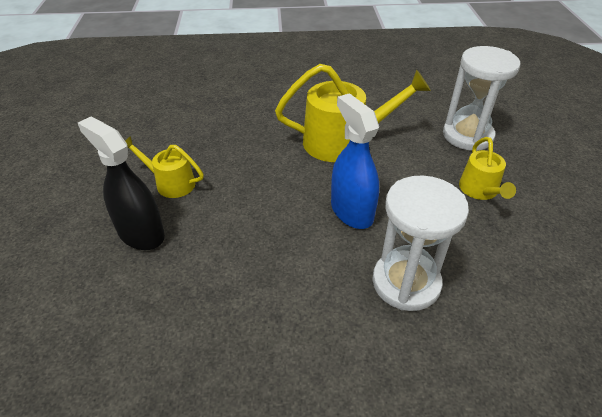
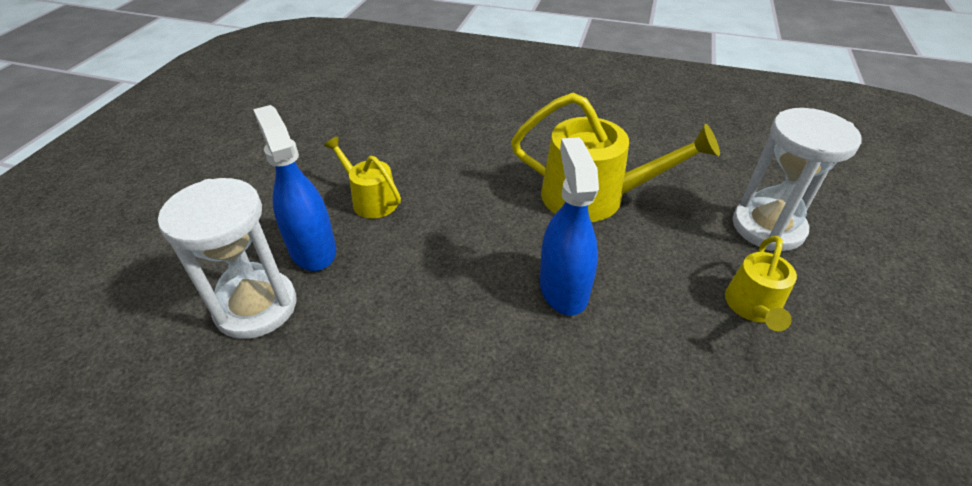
camera: 20 degrees right, 0 degrees up
black spray bottle [78,117,165,250] -> blue spray bottle [253,105,336,271]
white hourglass [372,175,469,311] -> white hourglass moved to [158,178,296,339]

